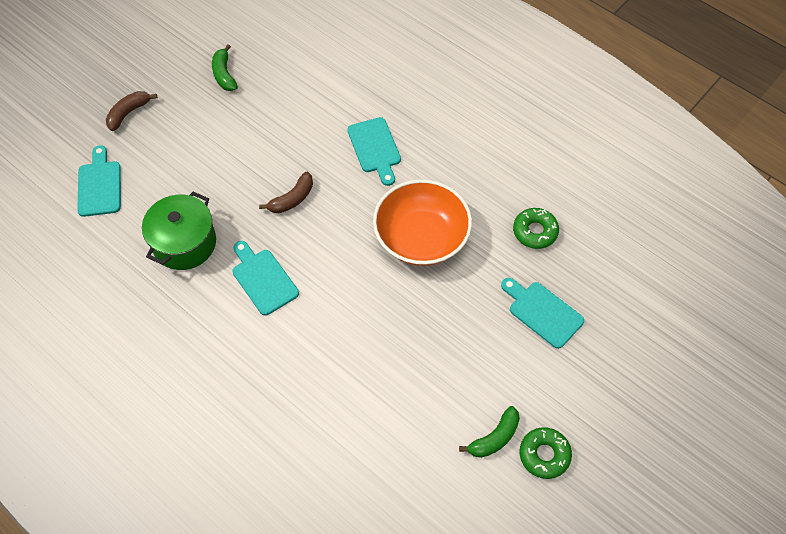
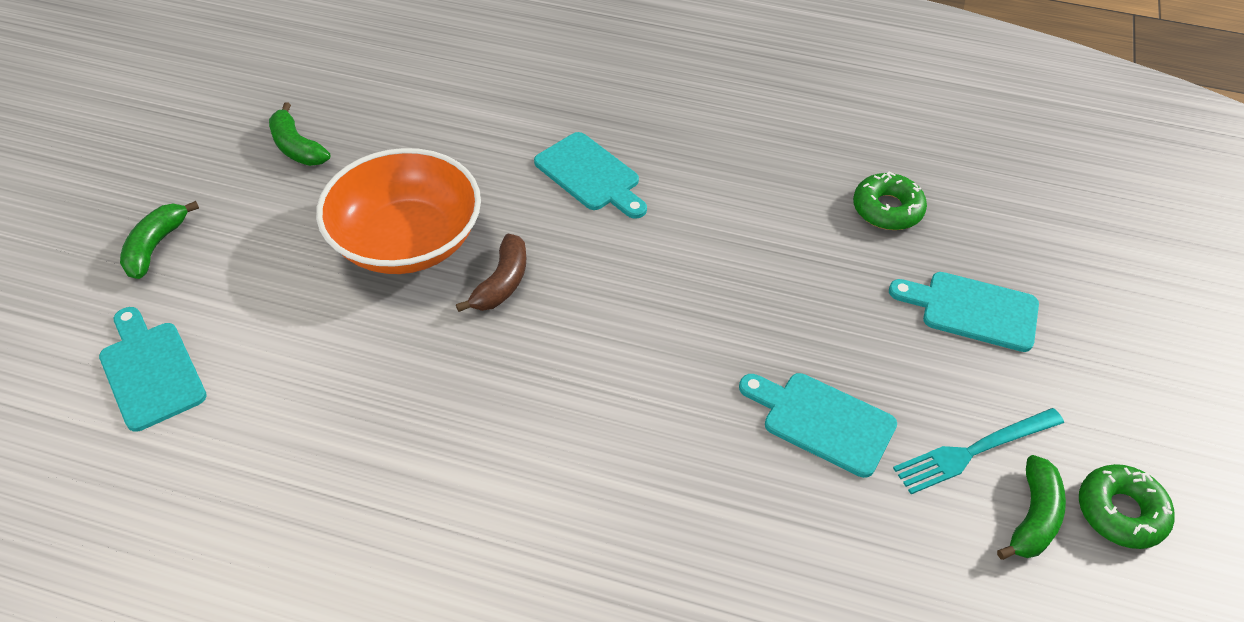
camera: 25 degrees left, 10 degrees down
brown banana [106,91,157,131] -> green banana [120,201,199,279]
green pot [142,191,216,270] -> none
turquoise cutting board [233,241,299,316] -> turquoise cutting board moved to [739,373,897,478]
orange bowl [373,179,472,266] -> orange bowl moved to [316,148,481,274]
none -> turquoise fork [893,408,1064,494]

